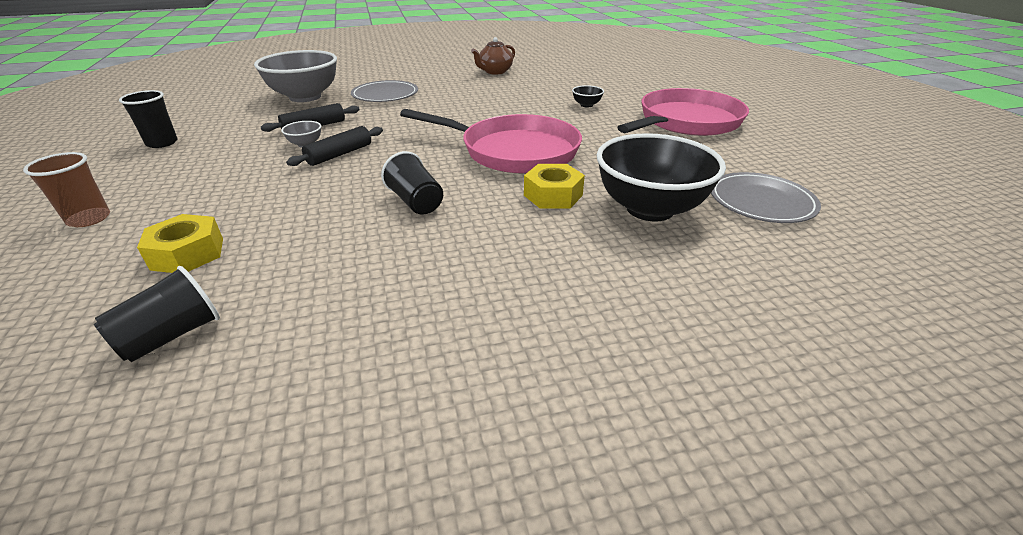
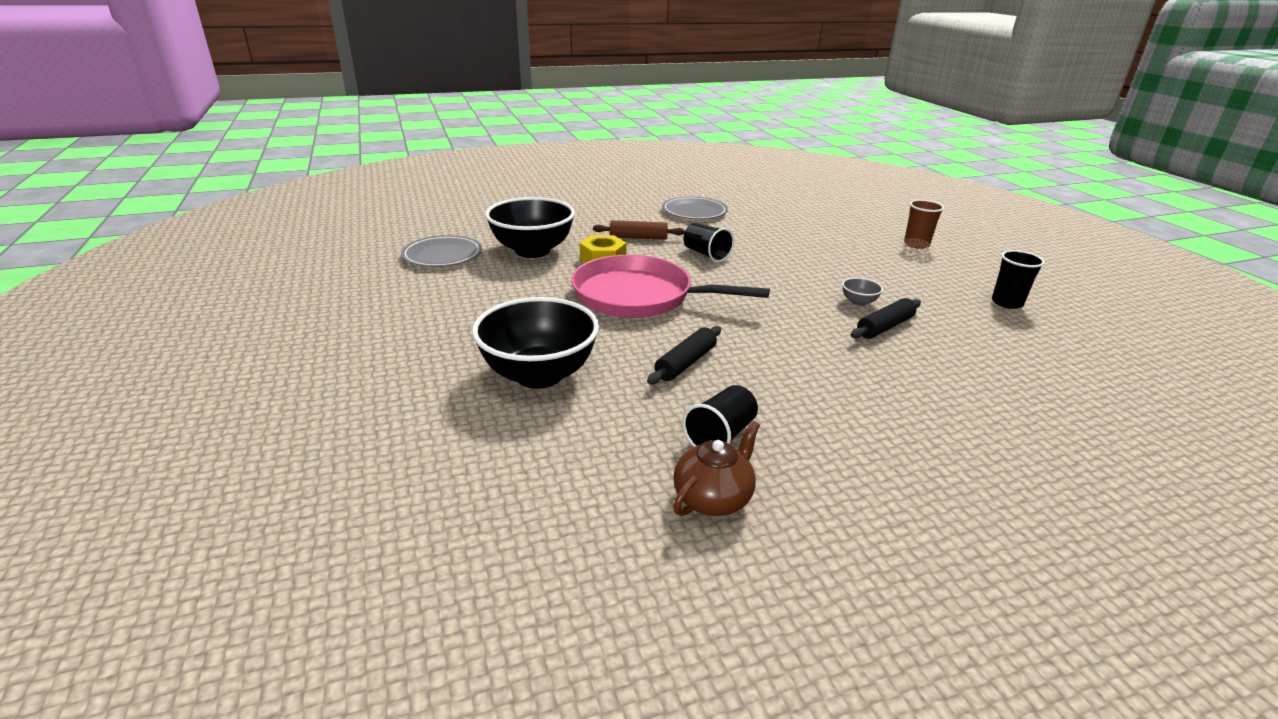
camera: 175 degrees right, 5 degrees down
black cup [94,266,220,362] -> black cup moved to [683,385,758,447]
yellow nut [137,214,223,273] -> none
grey bowl [254,50,337,102] -> none
black rolling pin [286,126,383,166] -> black rolling pin moved to [647,326,721,384]
grey plate [351,80,418,102] -> grey plate moved to [662,196,728,219]
black bowl [572,85,604,107] -> black bowl [472,297,599,389], size x2.49
pink pan [617,88,749,136] -> none
none -> brown rolling pin [593,220,685,240]

